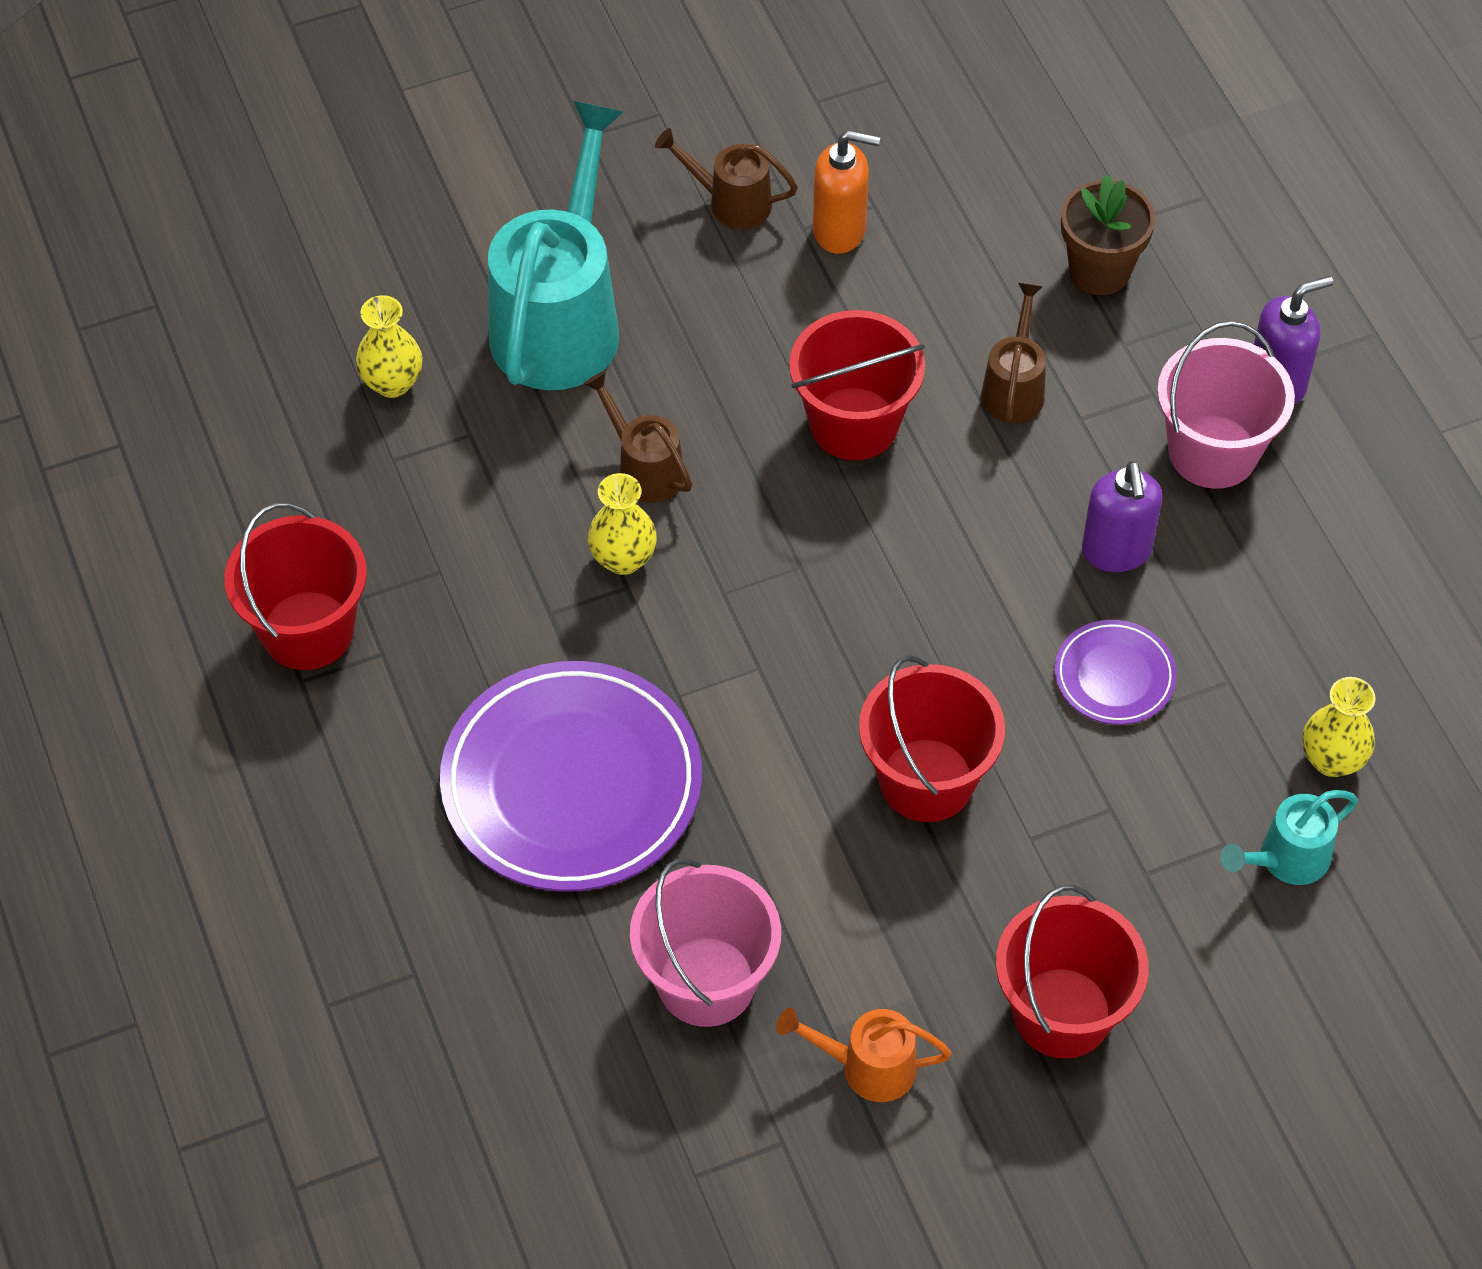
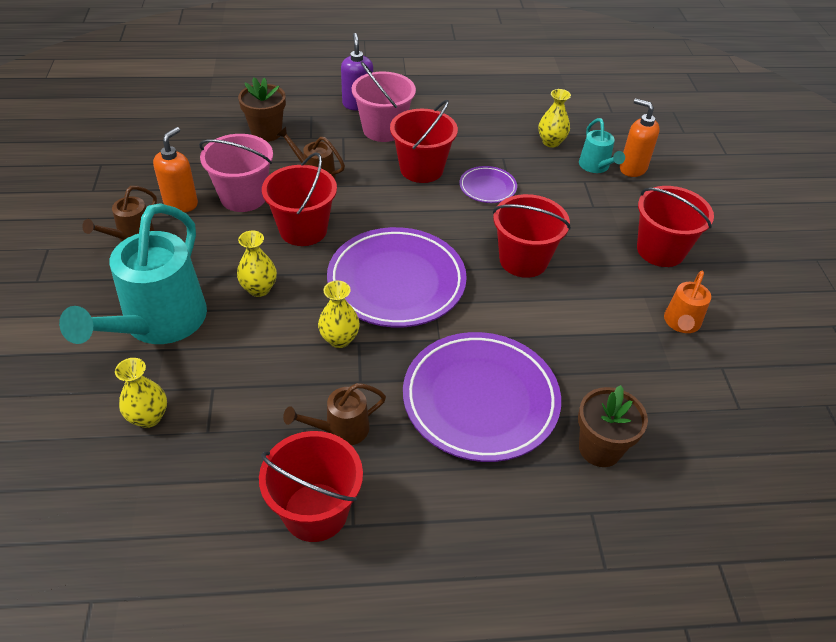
camera: 75 degrees left, 10 degrees down
turquoise watering can [488,101,624,390] -> turquoise watering can turned 105 degrees counterclockwise [59,203,207,344]
brown watering can [583,371,692,503] -> brown watering can moved to [283,383,386,445]
pink bucket [630,858,781,1027] -> pink bucket moved to [199,134,273,212]
purple soap dispenser [1082,461,1162,572] -> red bucket [390,100,458,183]
none -> yellow vase [237,230,277,297]
none -> purple plate [327,227,467,327]
none -> brown flower pot [578,385,648,467]
none -> orange soap dispenser [620,98,660,177]

